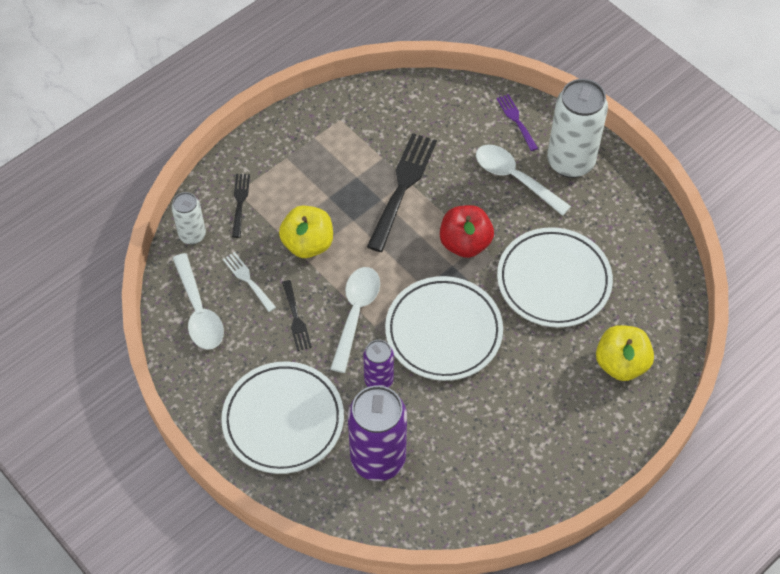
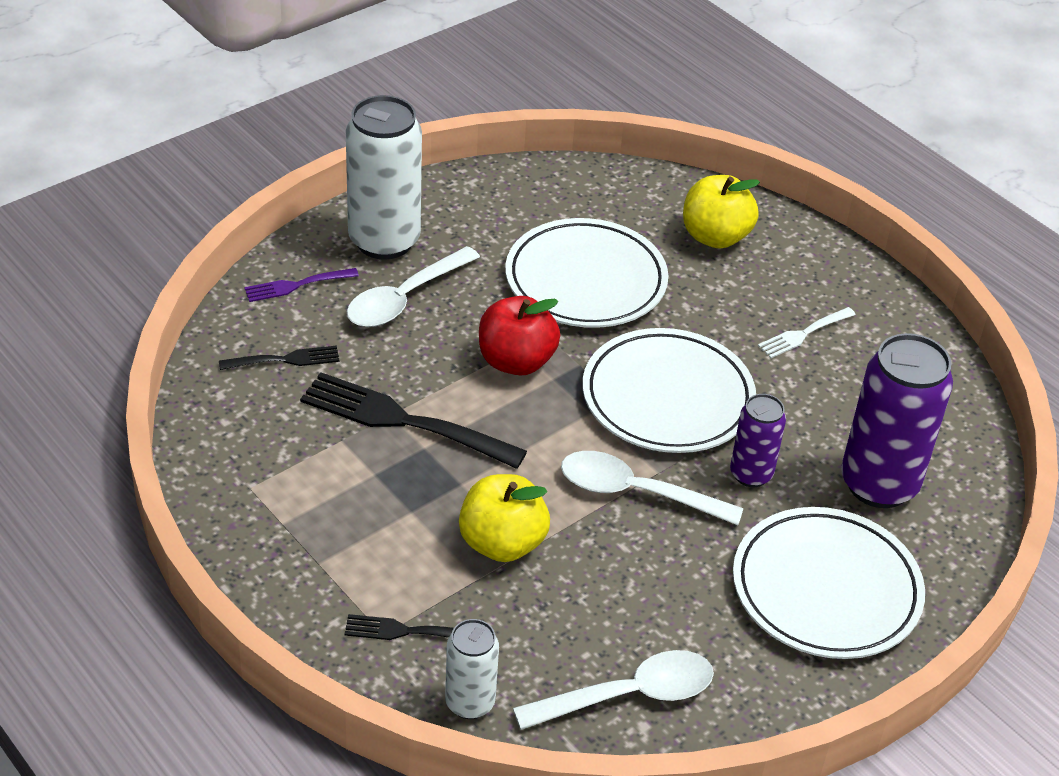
camera: 90 degrees left, 15 degrees down
white fork [223,252,276,312] -> white fork moved to [758,307,856,358]
black fork [282,280,312,351] -> black fork moved to [219,345,340,370]

